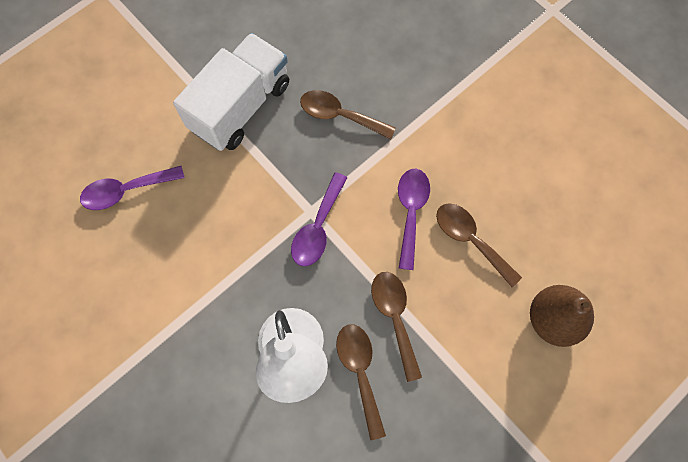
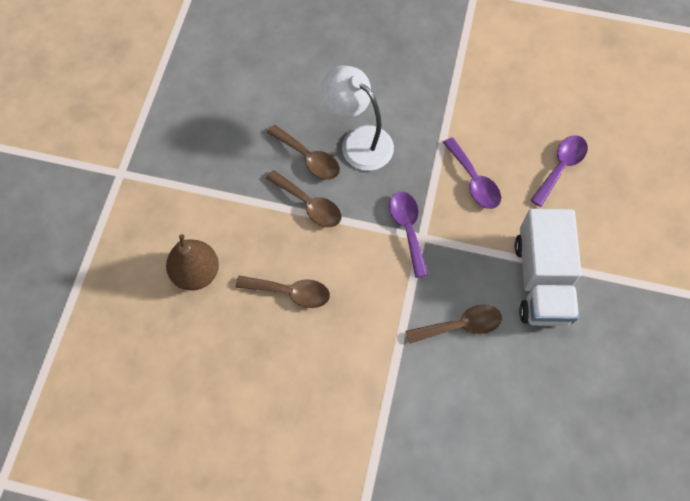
camera: 145 degrees right, 5 degrees down
purple spoon [398,169,430,270] -> purple spoon moved to [443,137,501,209]

